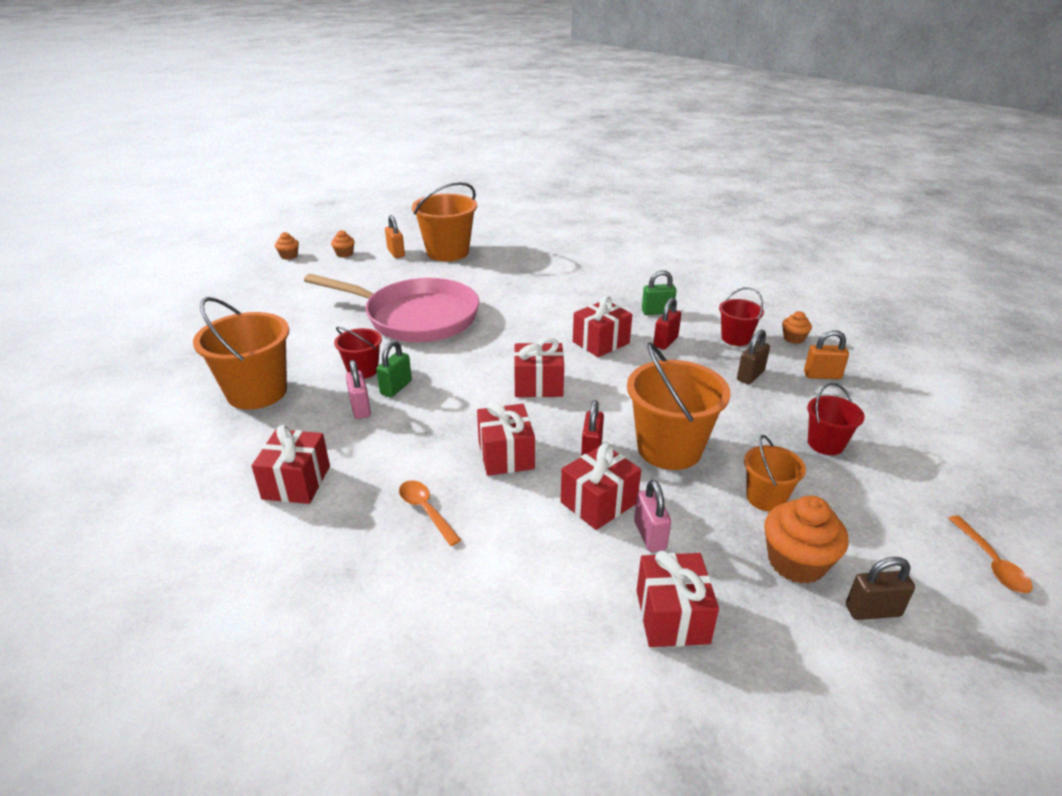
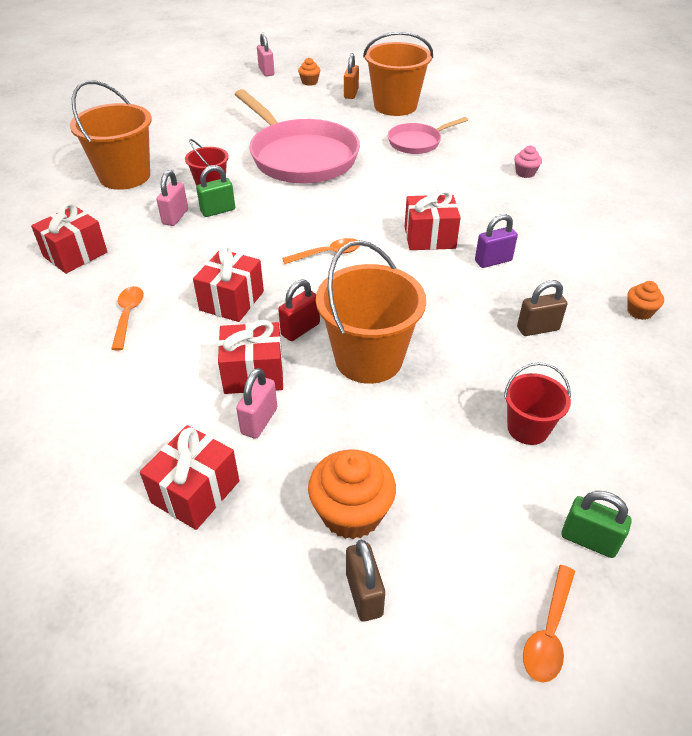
camera: 35 degrees right, 10 degrees up
orange cupcake [275,232,299,260] -> pink padlock [257,33,274,76]
red gift [514,338,564,397] -> orange spoon [282,238,360,264]
green padlock [642,270,676,315] -> green padlock moved to [561,491,632,558]
red padlock [653,297,681,350] -> purple padlock [475,214,518,268]
red bucket [719,287,764,346] -> none
orange bucket [744,435,806,512] -> none
orange padlock [804,330,849,379] -> none
brown padlock [846,557,915,620] -> brown padlock turned 45 degrees clockwise [346,540,385,622]
none -> pink pan [388,117,468,154]
none -> pink cupcake [514,146,542,178]

